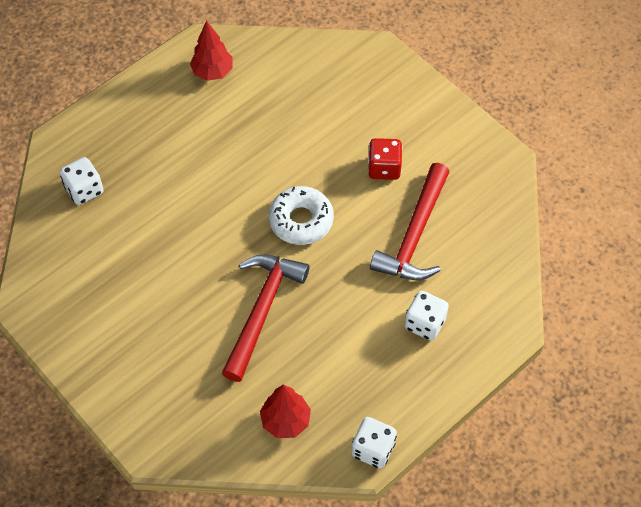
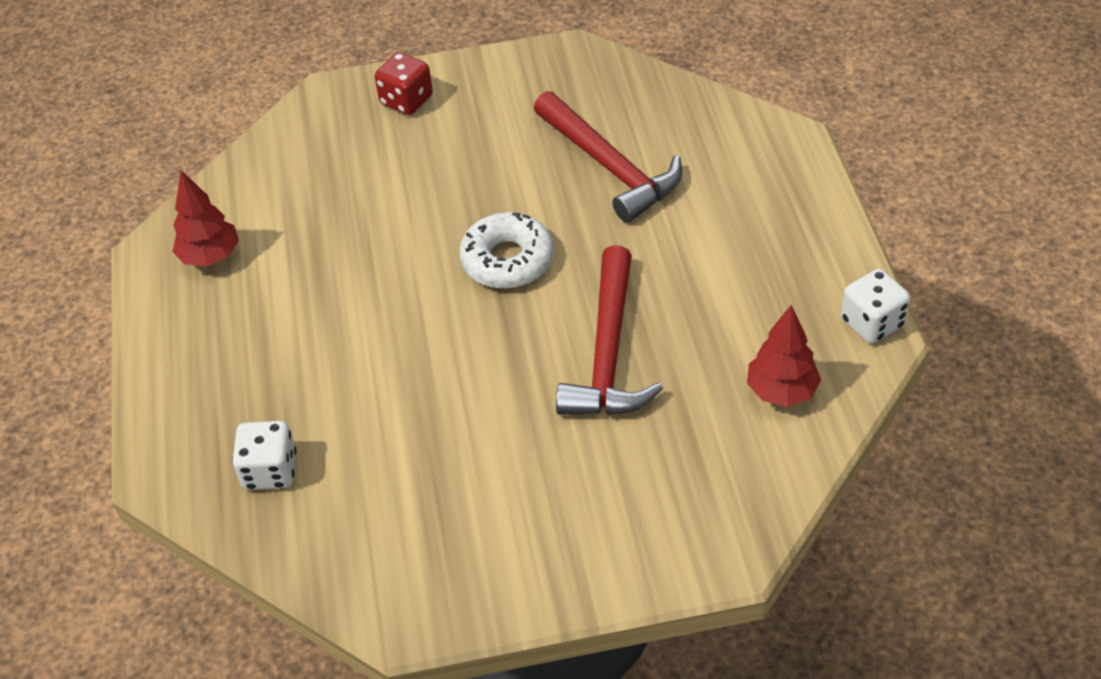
camera: 55 degrees left, 10 degrees down
red hammer [222,255,310,382] -> red hammer turned 135 degrees counterclockwise [556,245,663,415]
red dice [368,138,403,180] -> red dice moved to [374,52,433,115]
white dice [404,291,449,341] -> none

